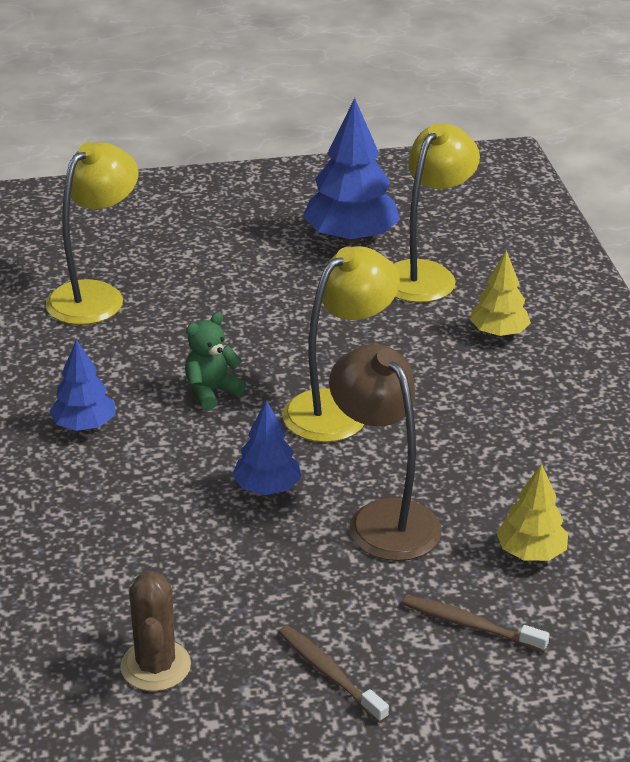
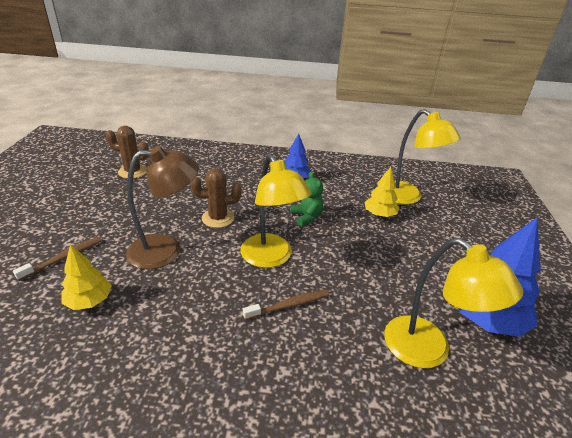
camera: 105 degrees right, 0 degrees up
blue tree [232,400,301,495] -> brown cactus [190,168,241,228]
brown toothbrush [279,625,389,723] -> brown toothbrush moved to [243,290,329,320]
yellow tree [470,250,531,337] -> yellow tree moved to [365,167,399,217]

